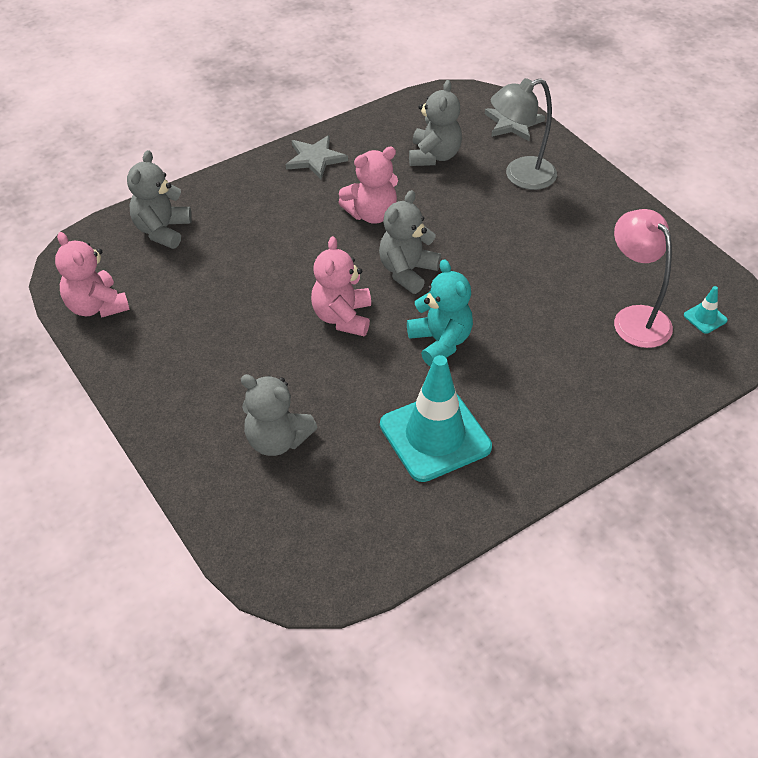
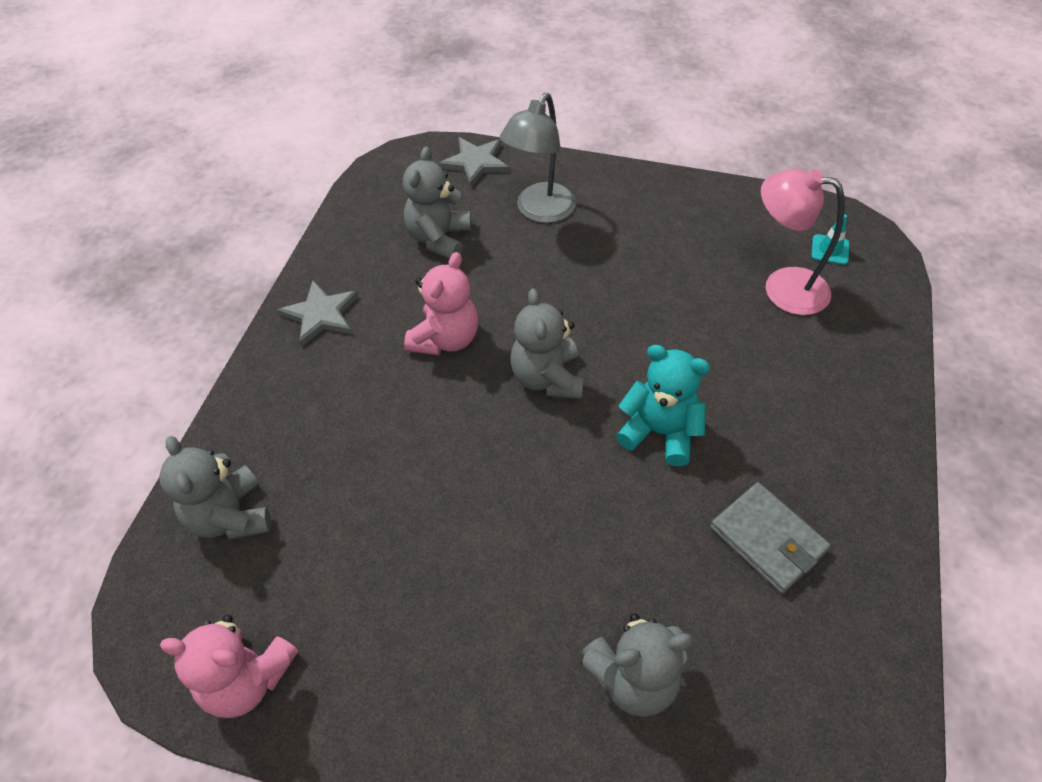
camera: 40 degrees left, 5 degrees up
pink teddy bear [311,236,371,336] -> none
turquoise traffic cone [380,355,492,482] -> grey wallet [710,482,831,594]
grey teddy bear [409,80,462,166] -> grey teddy bear turned 135 degrees counterclockwise [403,146,471,259]

